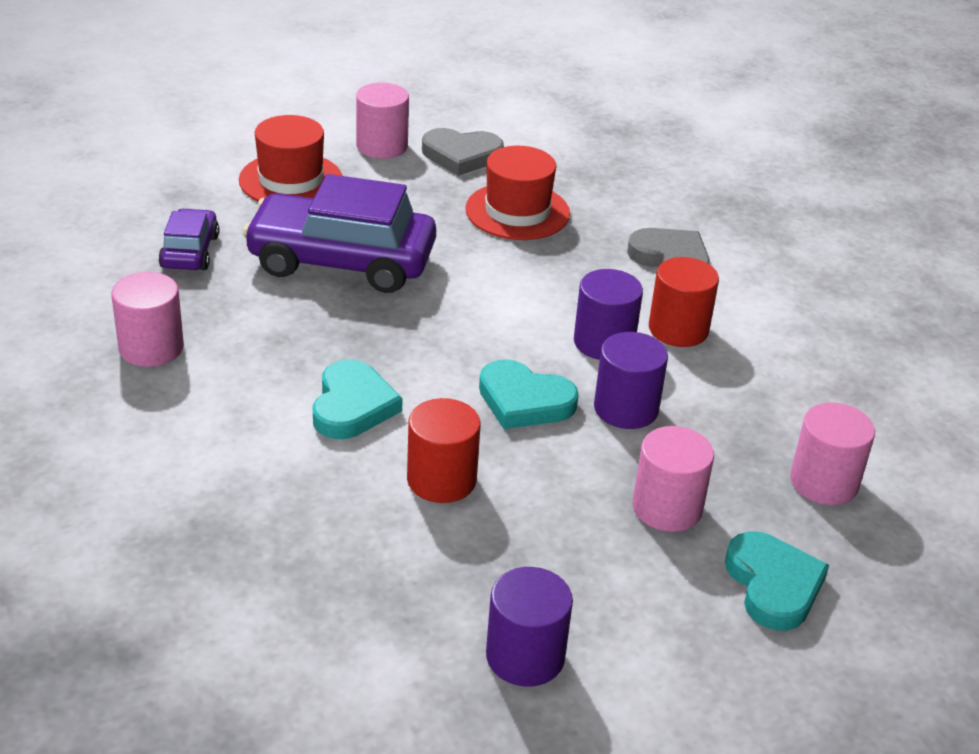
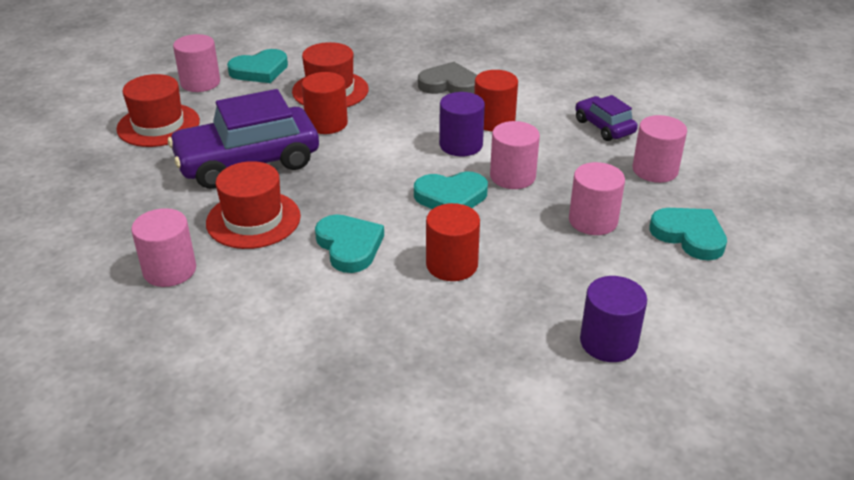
camera: 30 degrees left, 0 degrees up
purple car [158,208,219,270] -> purple car moved to [575,95,638,141]
grey heart [422,128,504,176] -> turquoise heart [227,49,288,83]
purple cylinder [594,332,668,429] -> pink cylinder [490,121,540,189]
none -> red hat [206,161,301,249]
none -> red cylinder [302,72,348,134]

